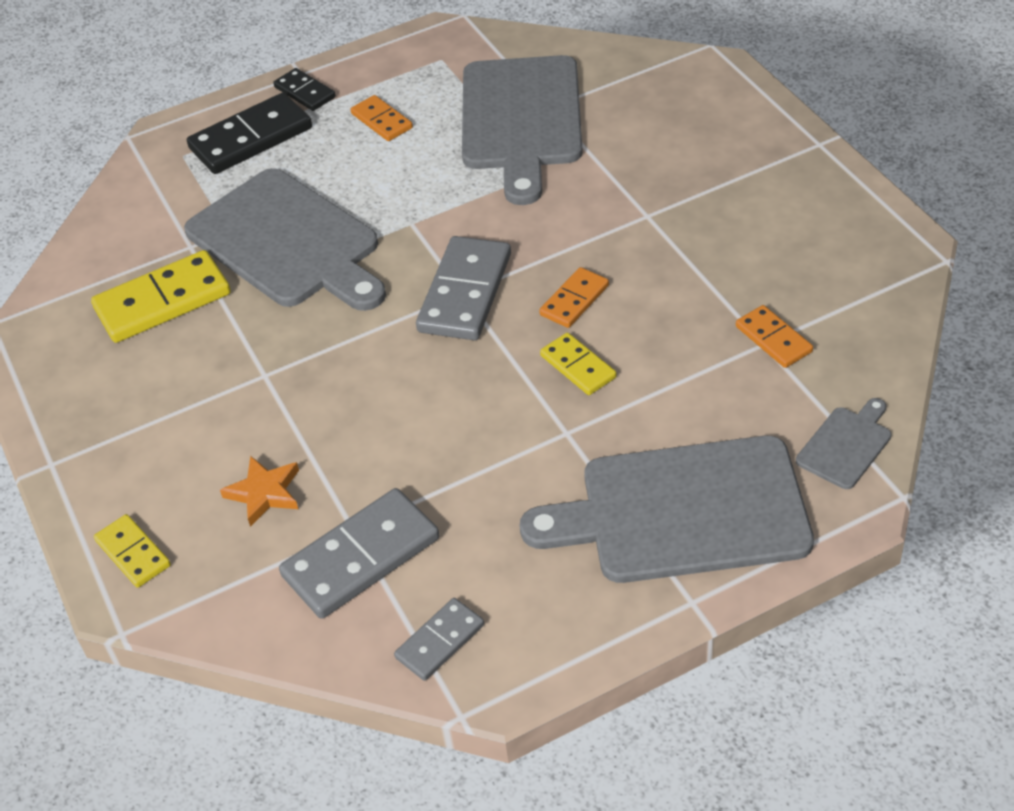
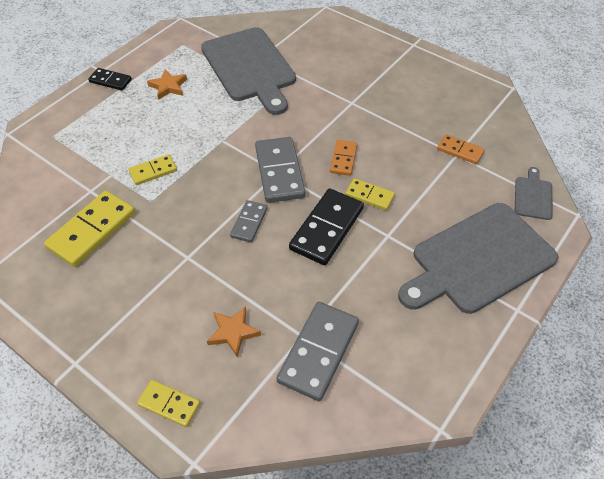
camera: 30 degrees left, 5 degrees up
grey cutting board [184,168,386,311] -> yellow domino [128,154,177,185]
black domino [187,93,312,174] -> black domino moved to [289,188,364,265]
orange domino [351,95,413,141] -> orange star [147,70,187,100]
grey domino [394,598,484,681] -> grey domino moved to [230,200,267,243]

